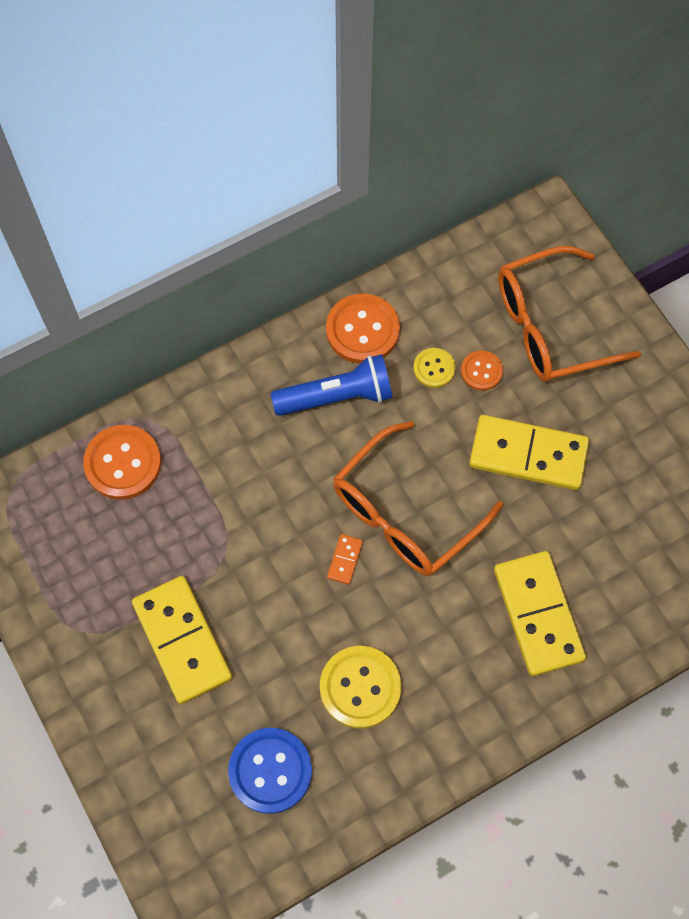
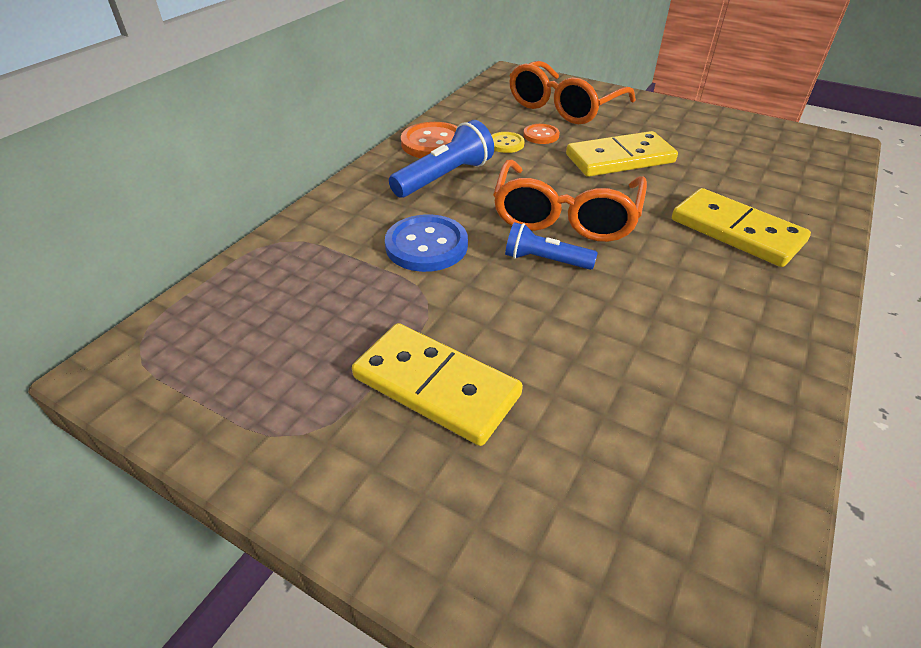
camera: 30 degrees left, 25 degrees down
orange button [83,425,161,500] -> none
blue button [228,728,312,814] -> blue button moved to [385,214,468,272]
yellow button [320,646,401,729] -> none
orange domino [327,534,363,585] -> blue flashlight [505,222,598,270]

